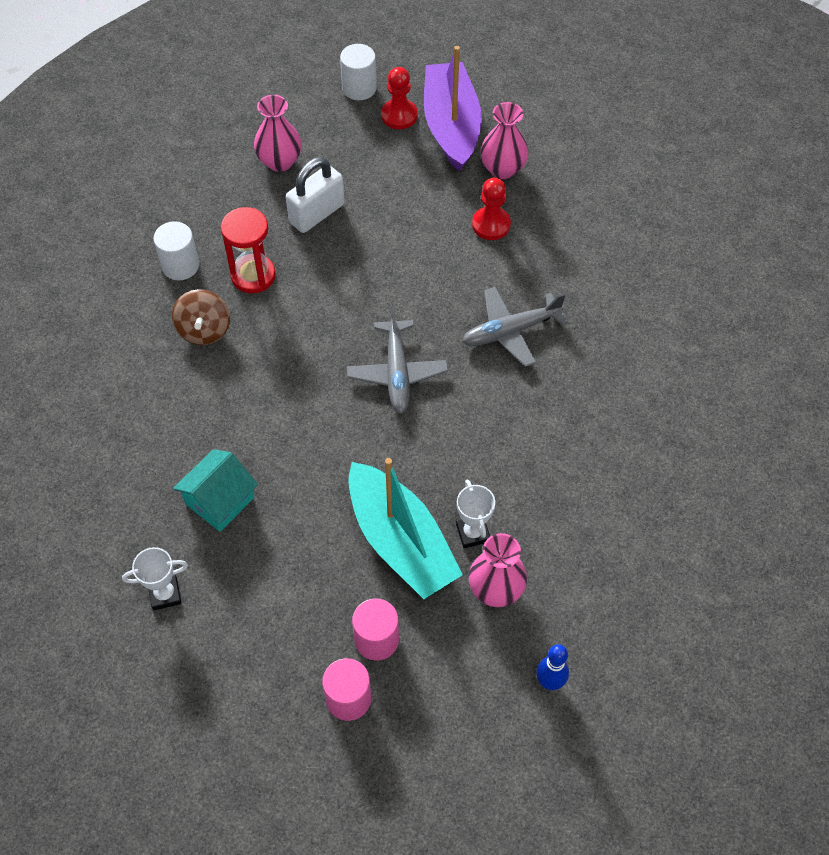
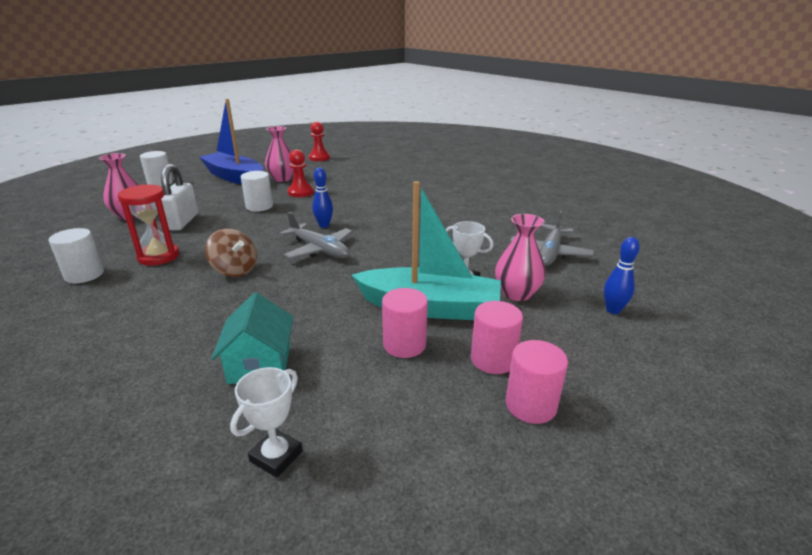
camera: 45 degrees left, 30 degrees down
brown spinning top [172,289,230,345] -> brown spinning top moved to [205,229,257,277]
red pawn [381,67,418,129] -> red pawn moved to [309,122,330,161]
purple boat [424,46,482,172] -> blue boat [199,99,263,184]
grey plane [462,287,568,367] -> grey plane moved to [510,211,594,266]
none -> white cylinder [241,171,273,211]
none -> blue bowling pin [312,167,333,228]
none -> pink cylinder [382,288,428,358]

